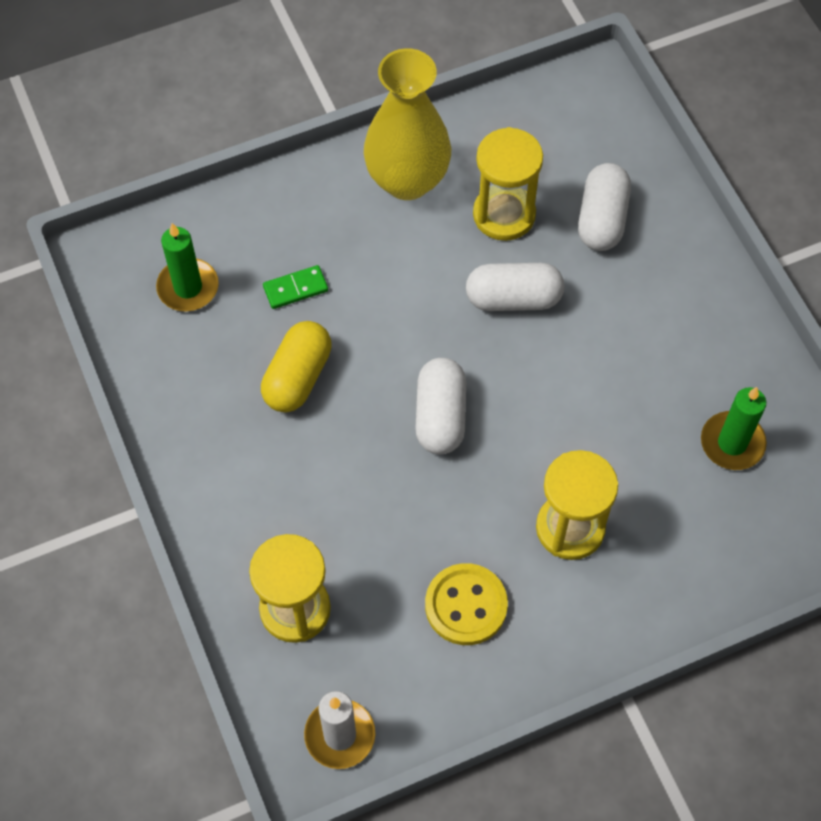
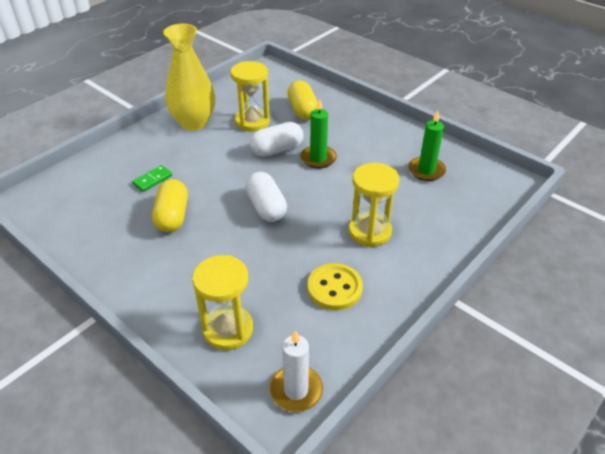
camera: 25 degrees left, 20 degrees down
green candle [156,223,219,311] -> green candle moved to [300,99,337,169]
white capsule [578,163,631,251] -> yellow capsule [287,81,318,120]

